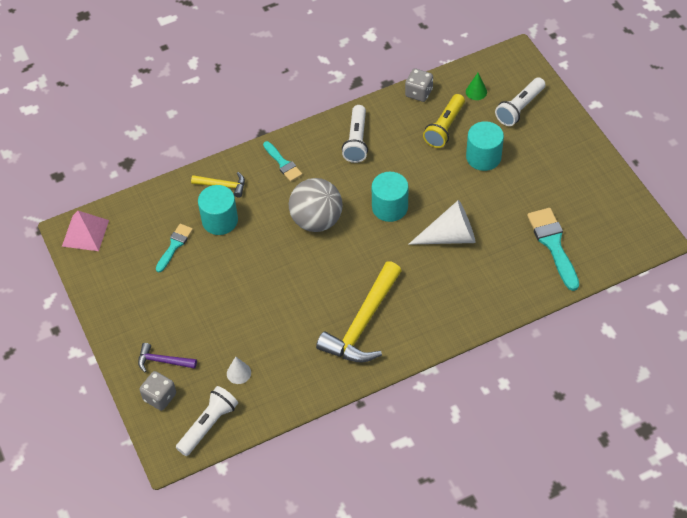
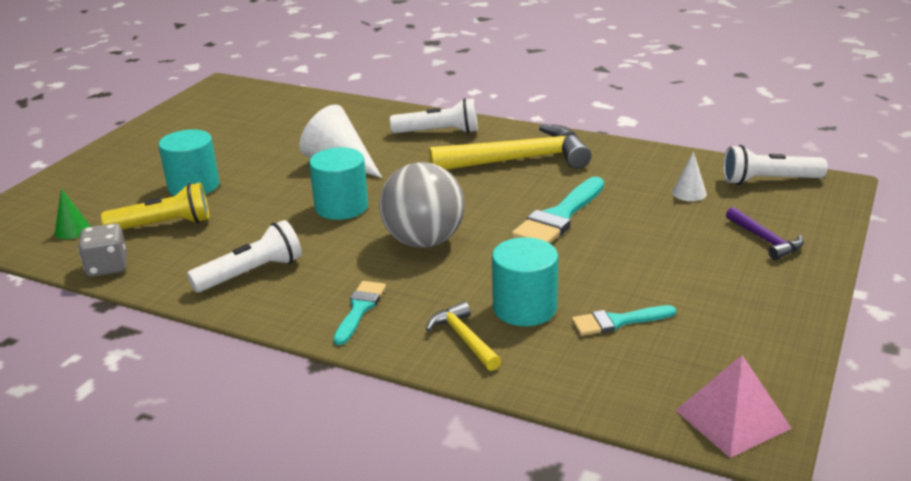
camera: 130 degrees left, 25 degrees down
grey dice [140,371,176,411] -> none
white flashlight [495,77,546,126] -> white flashlight moved to [390,98,478,134]
turquoise brush [527,208,579,291] -> turquoise brush moved to [512,177,604,243]

